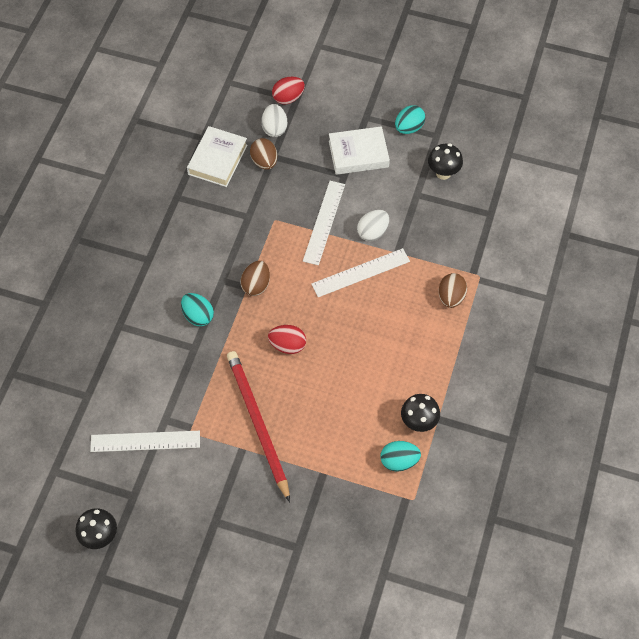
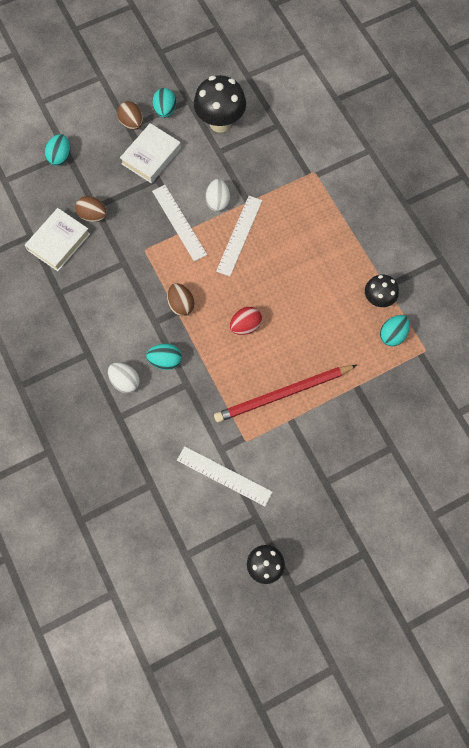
camera: 45 degrees left, 10 degrees up
white ruler [90,431,200,452] -> white ruler turned 75 degrees clockwise [177,446,272,506]
white book [187,126,248,187] -> white book turned 60 degrees clockwise [25,208,90,271]
red pencil [227,351,290,502] -> red pencil turned 45 degrees counterclockwise [214,365,357,422]
white egg [261,104,287,137] -> white egg moved to [108,363,140,393]
red egg [272,77,305,104] -> turquoise egg [45,134,70,166]
black mushroom [428,144,463,180] -> black mushroom [194,75,246,133], size x1.65
brown egg [439,273,467,308] -> brown egg moved to [117,101,143,130]

